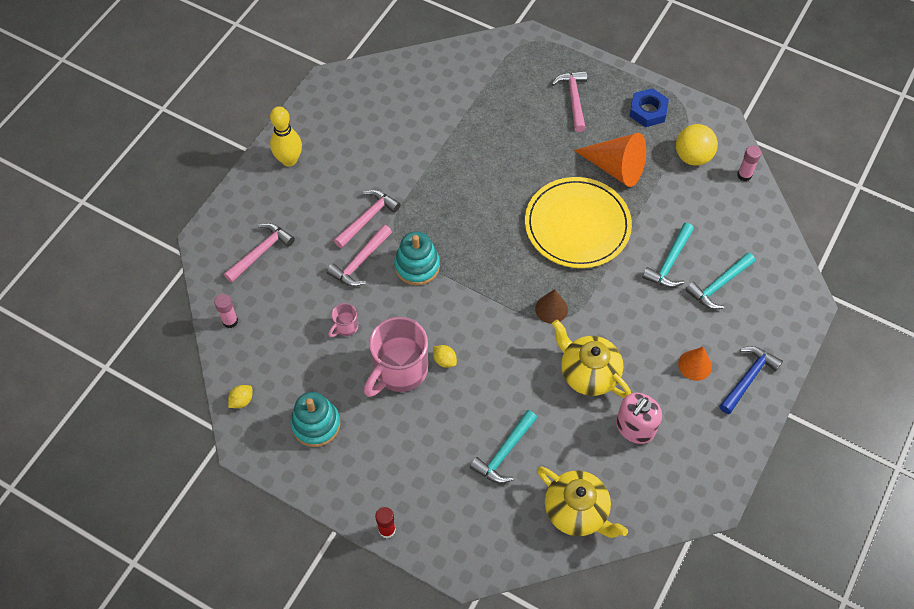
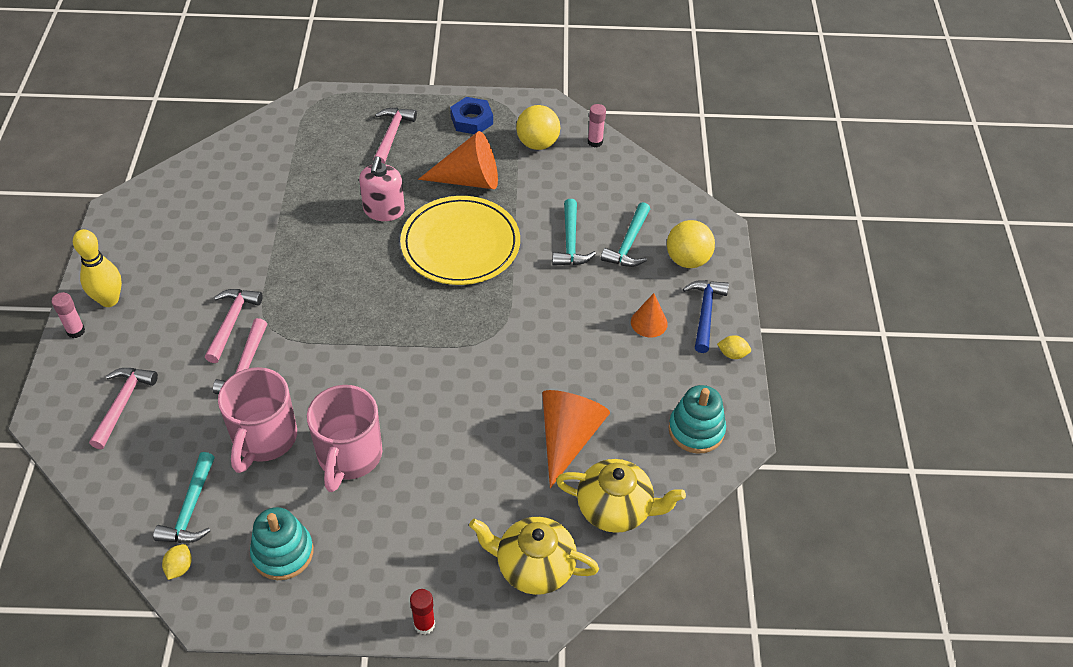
camera: 30 degrees left, 10 degrees down
pink glue stick [214,294,238,328] -> pink glue stick moved to [51,292,85,338]
pink mug [328,303,358,337] -> pink mug [218,367,297,473], size x2.21
turquoise stacking toy [394,231,440,286] -> turquoise stacking toy moved to [668,385,726,454]
yellow lemon [433,345,457,368] -> yellow lemon moved to [717,335,751,359]
turquoise hammer [470,410,537,484] -> turquoise hammer moved to [153,452,215,543]
brown cone [535,289,568,324] -> none
pink hammer [552,71,587,132] -> pink hammer turned 45 degrees clockwise [373,108,417,164]
yellow teapot [552,319,631,398] -> yellow teapot moved to [469,517,599,595]
pink soap dispenser [616,393,662,444] -> pink soap dispenser moved to [359,156,405,221]
none -> orange cone [542,390,610,488]
none -> yellow ball [667,220,715,268]

